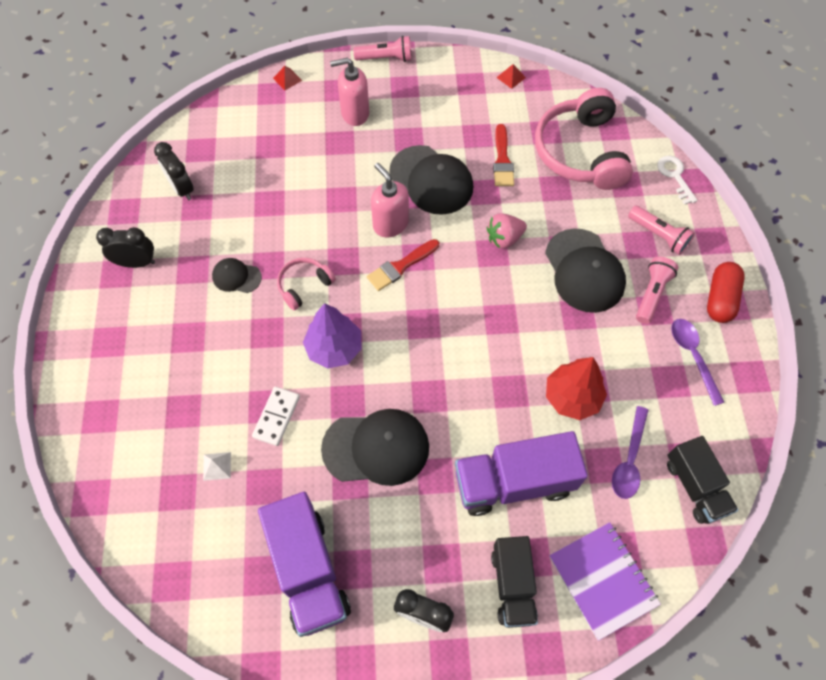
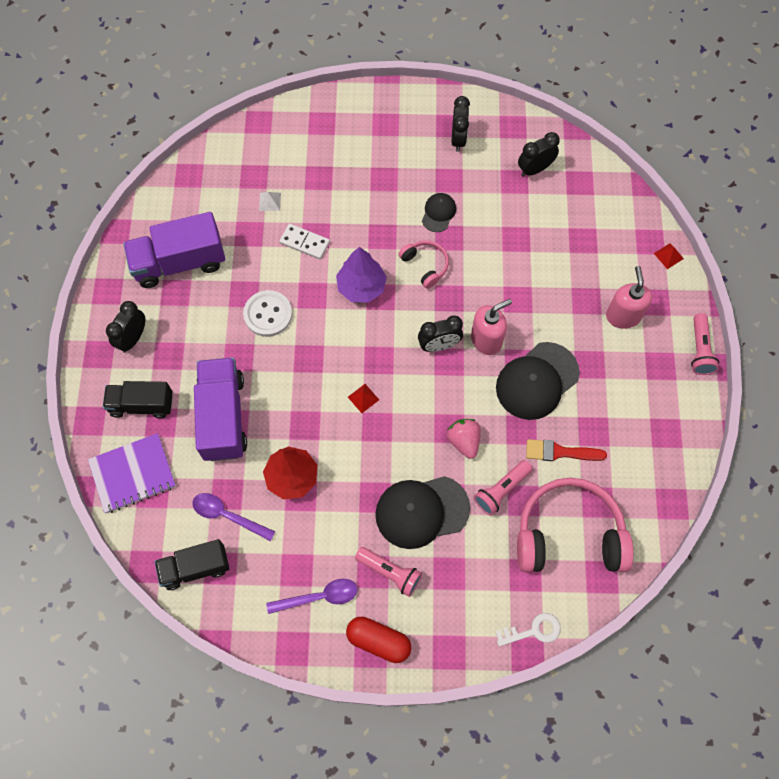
camera: 95 degrees right, 5 degrees up
black cap [321,409,429,486] -> white button [243,290,292,337]
red brush [367,239,439,291] -> black clock [418,315,463,352]
red pyramid [496,64,526,89] -> red pyramid moved to [348,384,379,413]
pink flashlight [628,206,695,255] -> pink flashlight moved to [474,460,532,516]

